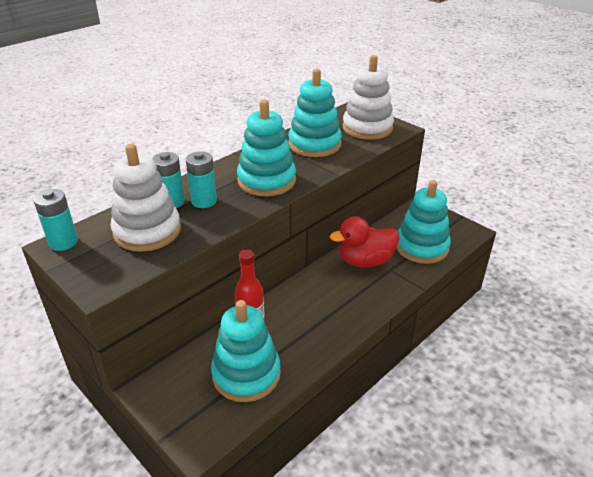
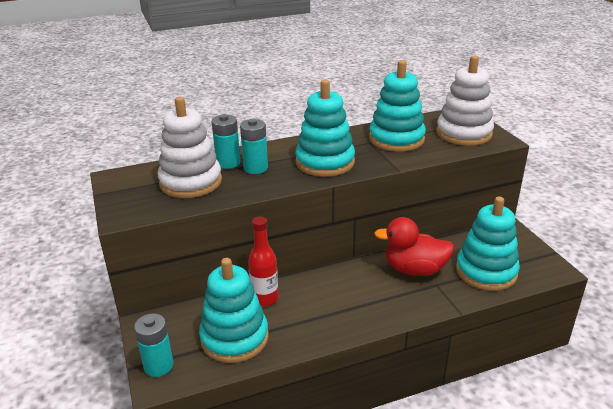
camera: 25 degrees right, 5 degrees down
turquoise battery [33,189,78,251] -> turquoise battery moved to [134,313,174,377]

